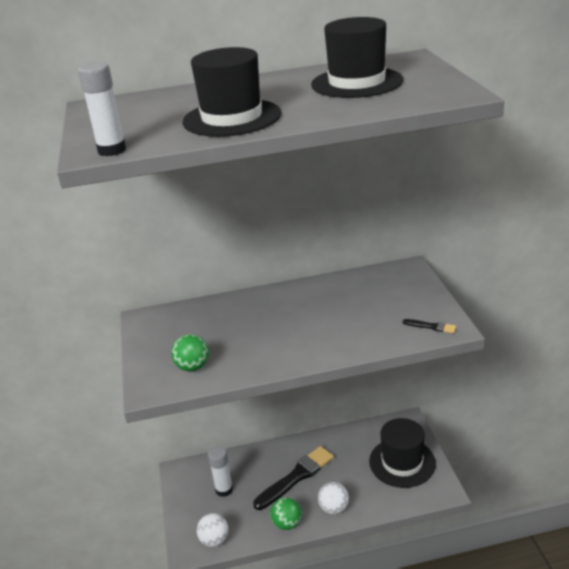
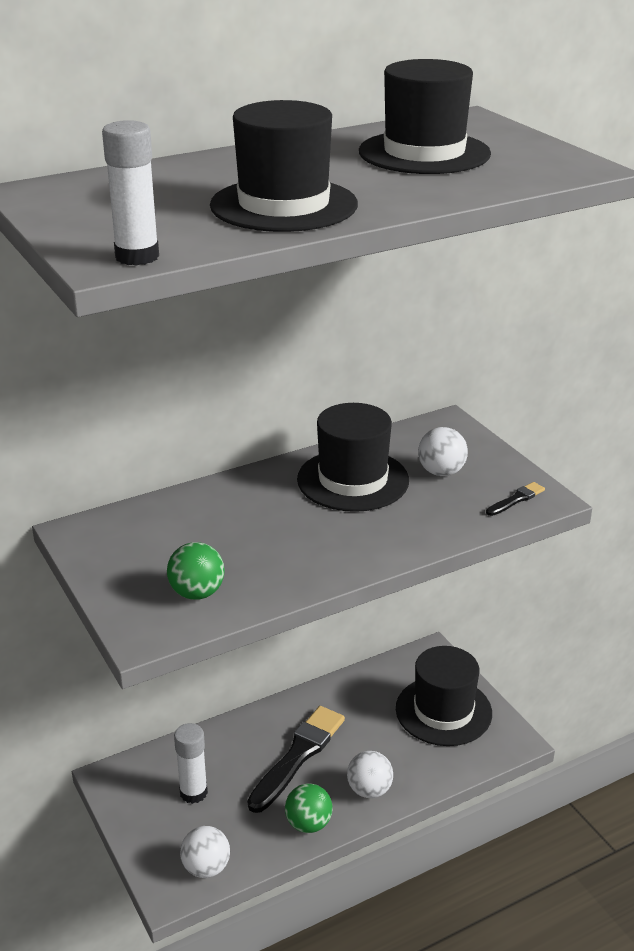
camera: 20 degrees left, 0 degrees up
black brush [403,319,456,333] -> black brush turned 45 degrees counterclockwise [486,482,545,516]
none -> black hat [297,403,409,512]
none -> white ball [418,427,468,476]

